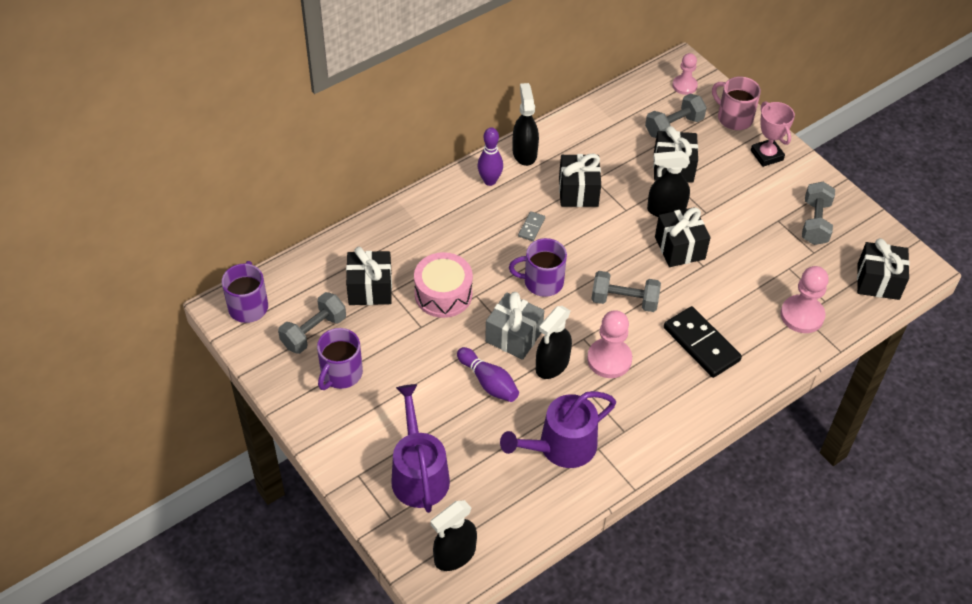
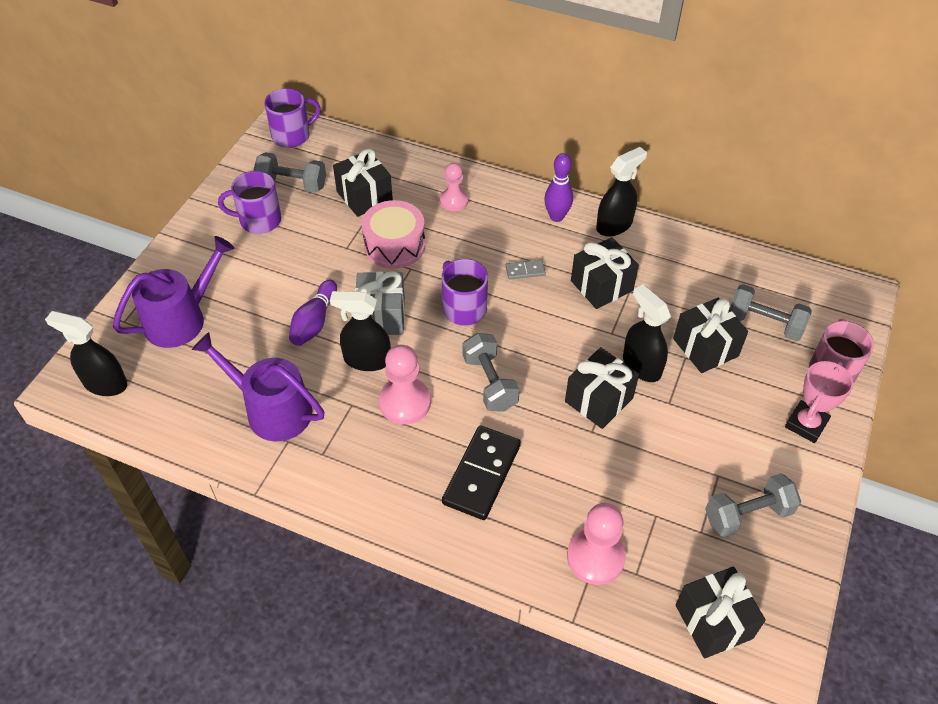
camera: 60 degrees right, 0 degrees up
pink pawn [672,53,698,95] -> pink pawn moved to [440,163,468,211]

